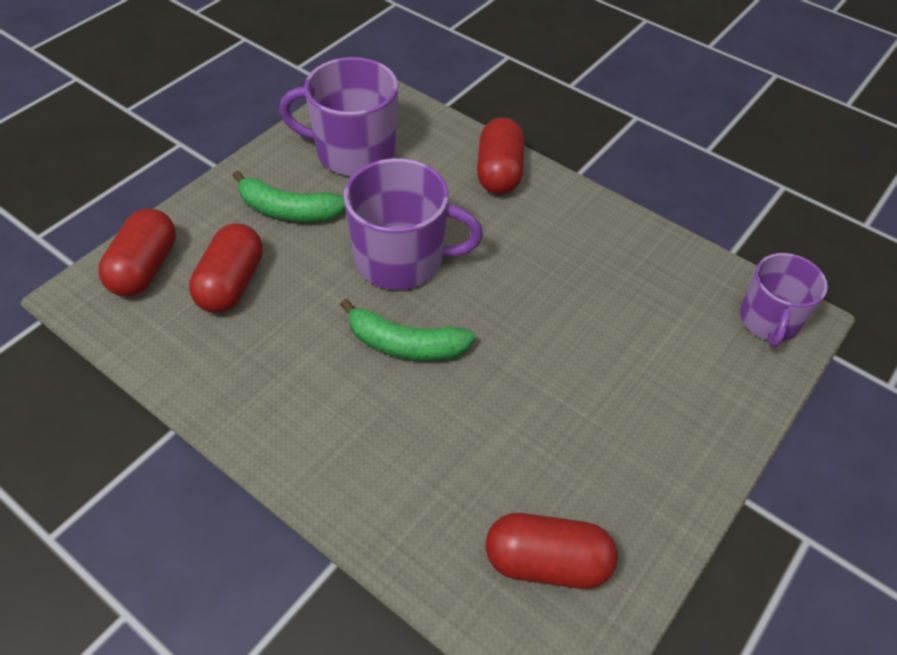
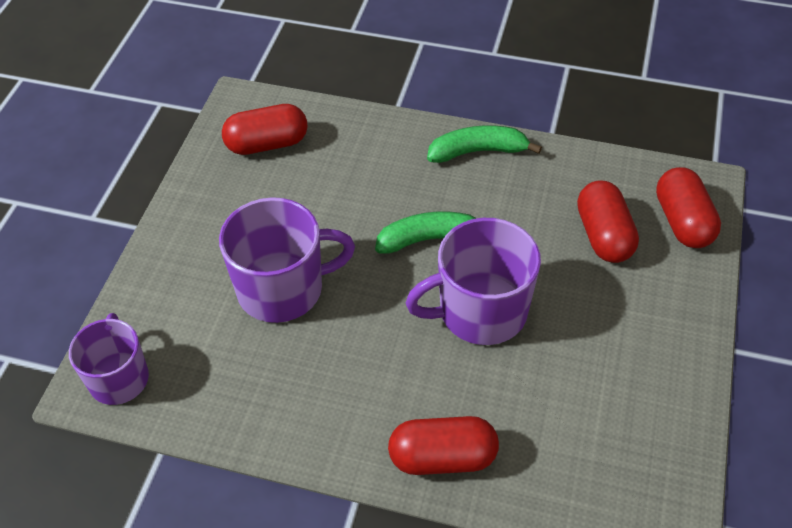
camera: 160 degrees right, 0 degrees up
green banana [233,171,346,222] -> green banana moved to [427,125,542,163]
purple mug [279,57,398,176] -> purple mug moved to [219,197,355,323]
red capsule [477,118,524,194] -> red capsule turned 75 degrees counterclockwise [388,416,499,475]

